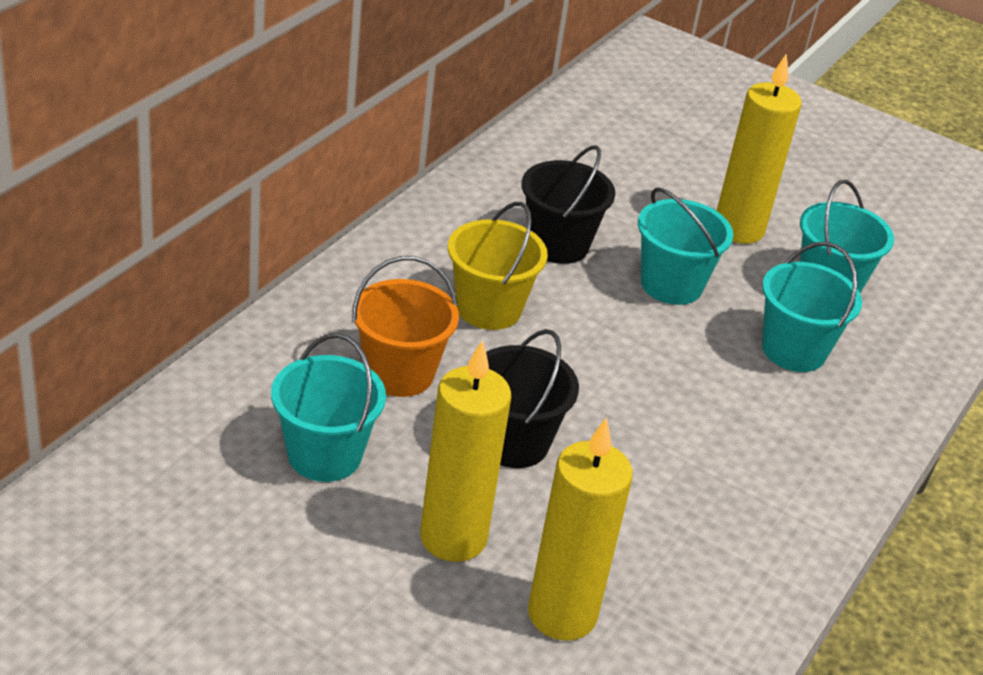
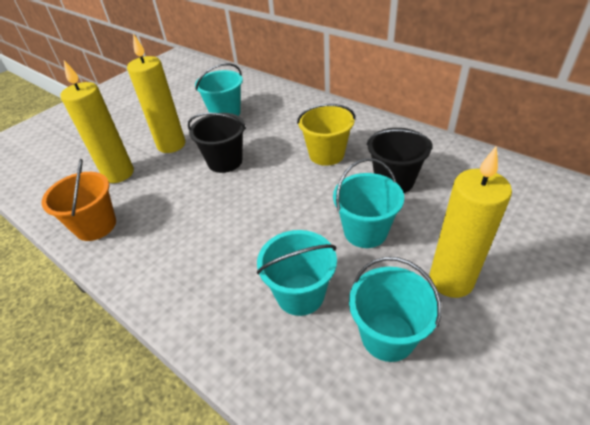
camera: 105 degrees right, 5 degrees up
orange bucket [352,256,459,397] -> orange bucket moved to [41,159,116,241]

